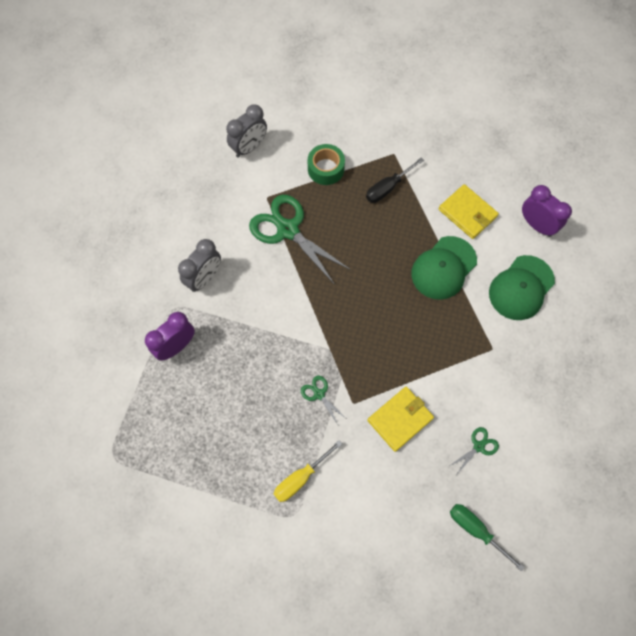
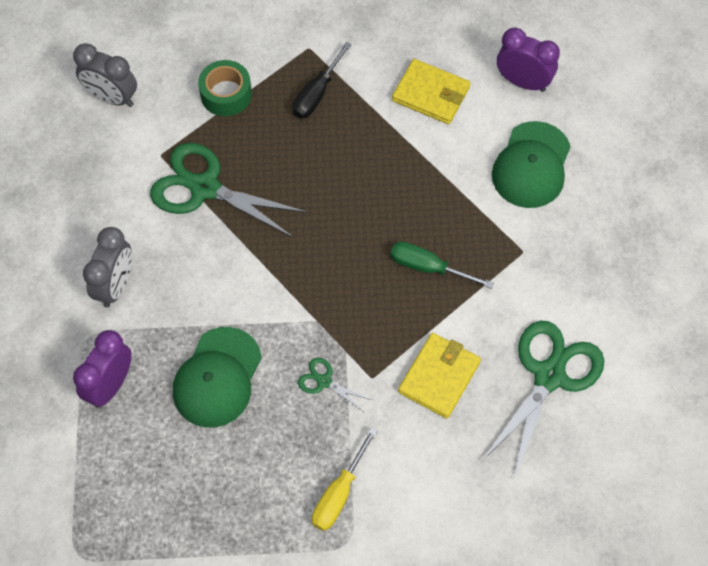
camera: 20 degrees left, 5 degrees down
grey clock [226,104,267,158] -> grey clock turned 90 degrees clockwise [73,43,137,107]
green cap [411,236,477,300] -> green cap moved to [173,327,262,428]
green scissors [449,427,499,474] -> green scissors [482,321,604,477], size x2.23
green screwdriver [450,504,524,571] -> green screwdriver moved to [390,242,494,289]

